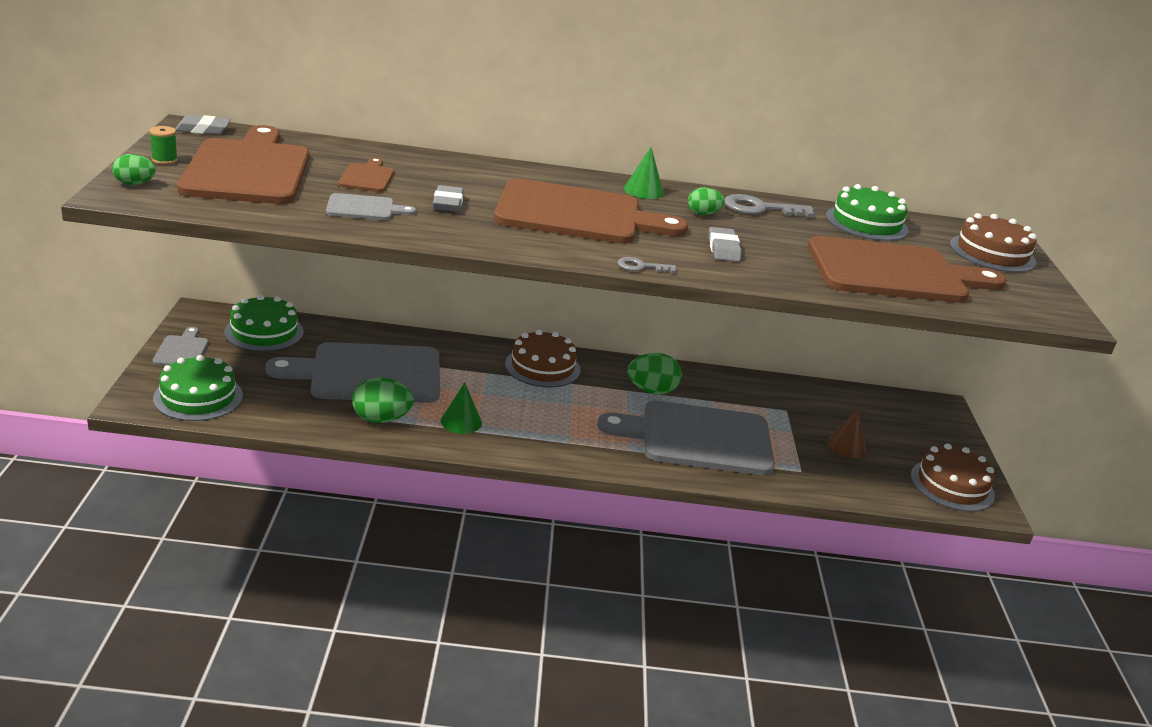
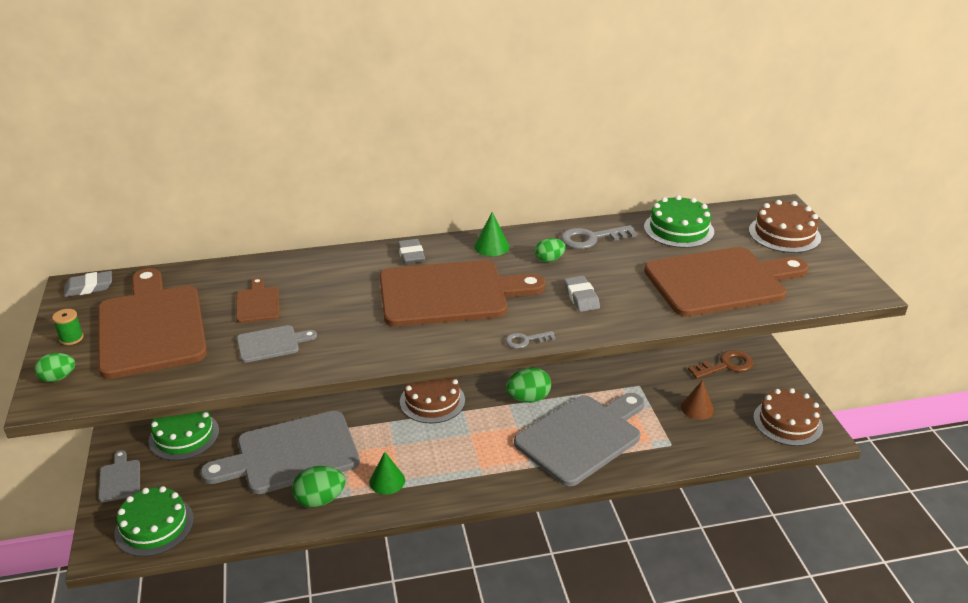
camera: 10 degrees left, 5 degrees up
grey eraser [433,185,464,212] -> grey eraser moved to [397,239,425,264]
grey cutting board [597,401,775,475] -> grey cutting board turned 150 degrees clockwise [514,393,644,486]
none -> brown key [688,350,753,379]

